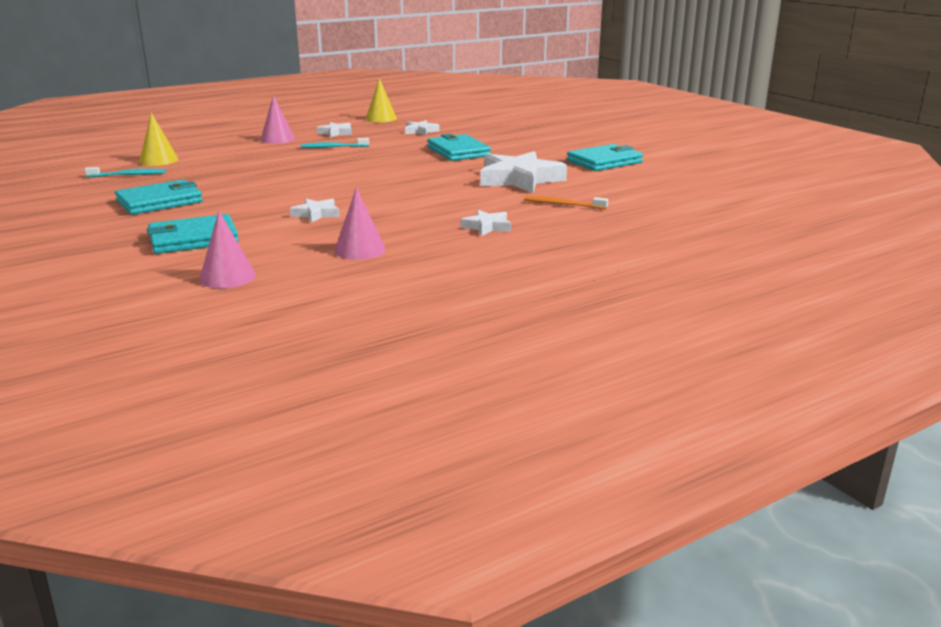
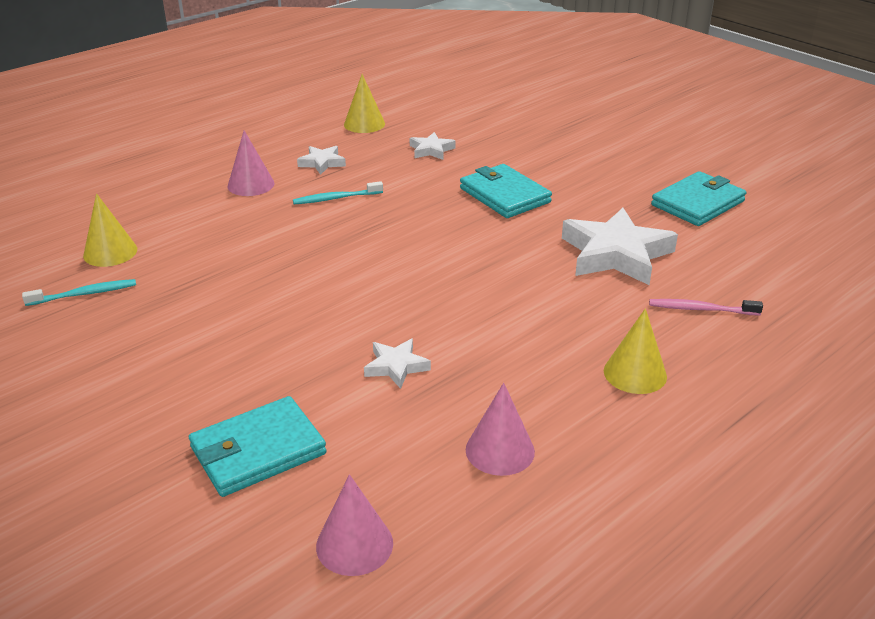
camera: 10 degrees left, 10 degrees up
turquoise wallet [115,179,203,215] -> none
white star [461,210,511,236] -> yellow cone [604,308,667,394]
orange toothbrush [524,196,608,209] -> pink toothbrush [649,299,763,316]

